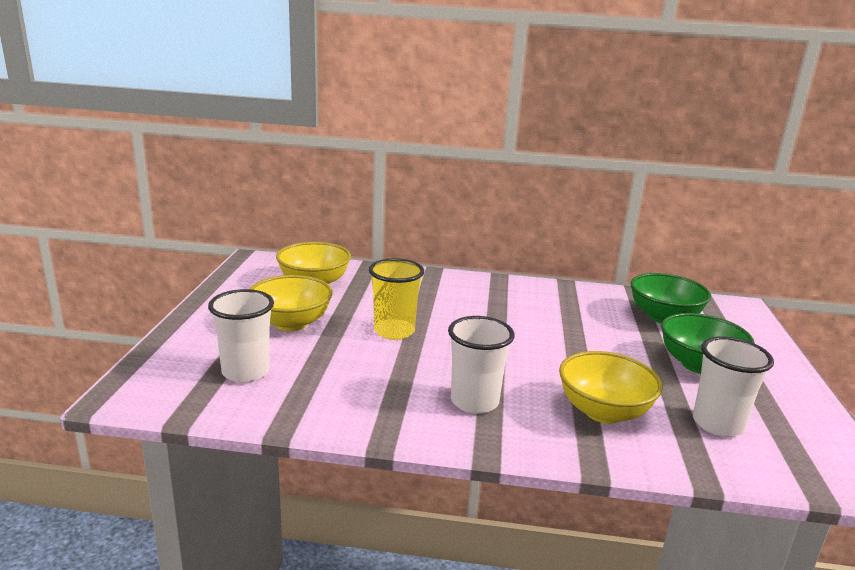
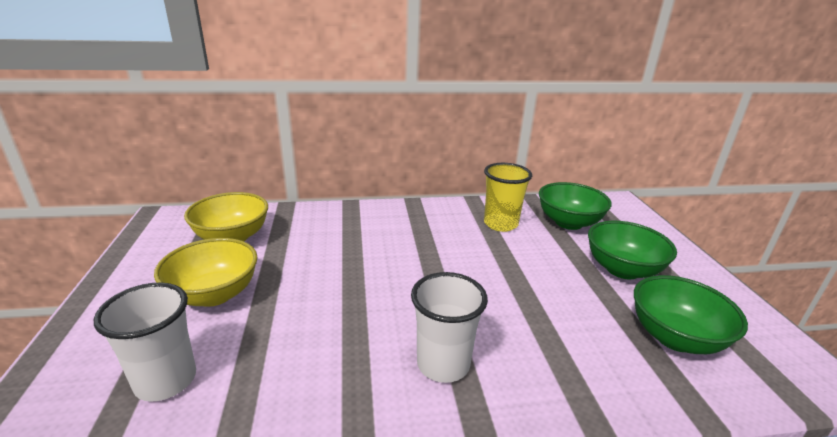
camera: 15 degrees left, 5 degrees up
yellow cup [369,258,424,340] -> yellow cup moved to [484,163,532,232]
yellow bowl [559,351,663,424] -> none
white cup [693,336,774,437] -> green bowl [634,275,748,354]

